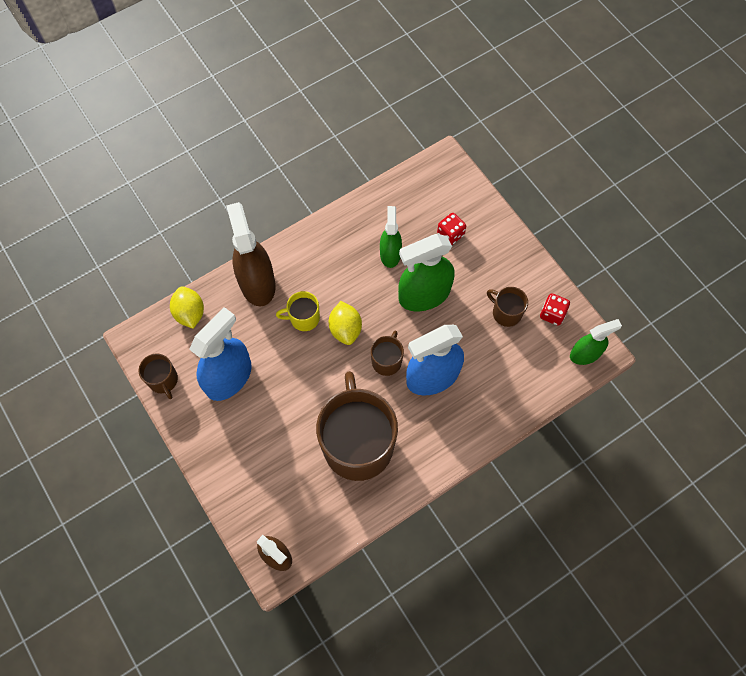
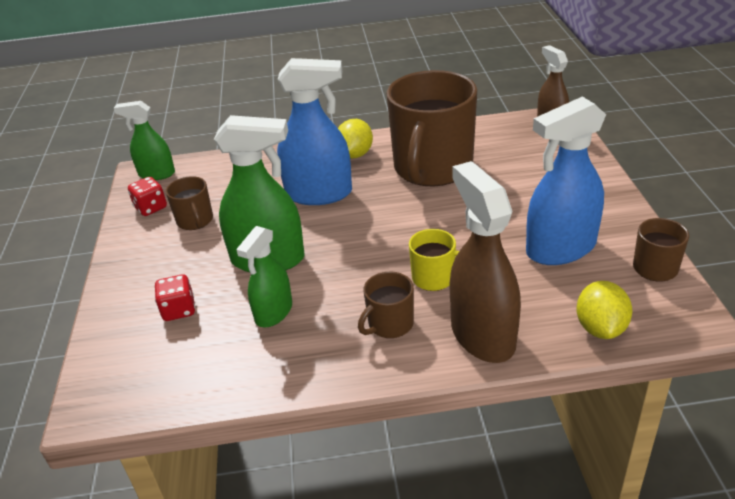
camera: 150 degrees left, 30 degrees down
brown spray bottle [226,202,276,306] -> brown spray bottle turned 150 degrees clockwise [450,161,521,363]
yellow lemon [329,301,362,345] -> yellow lemon moved to [338,119,373,159]
brown mug [371,331,404,376] -> brown mug moved to [358,272,414,338]

